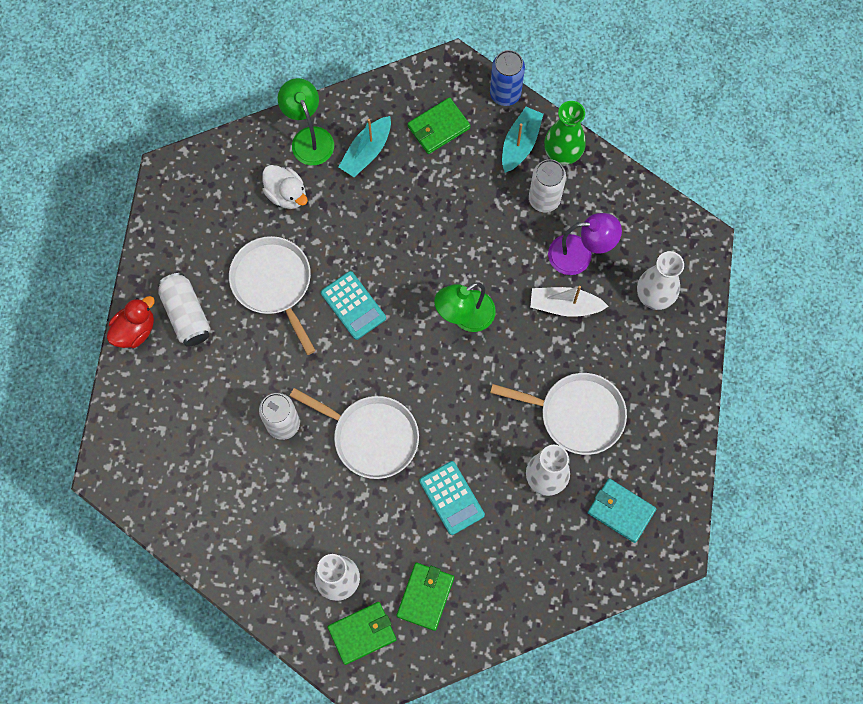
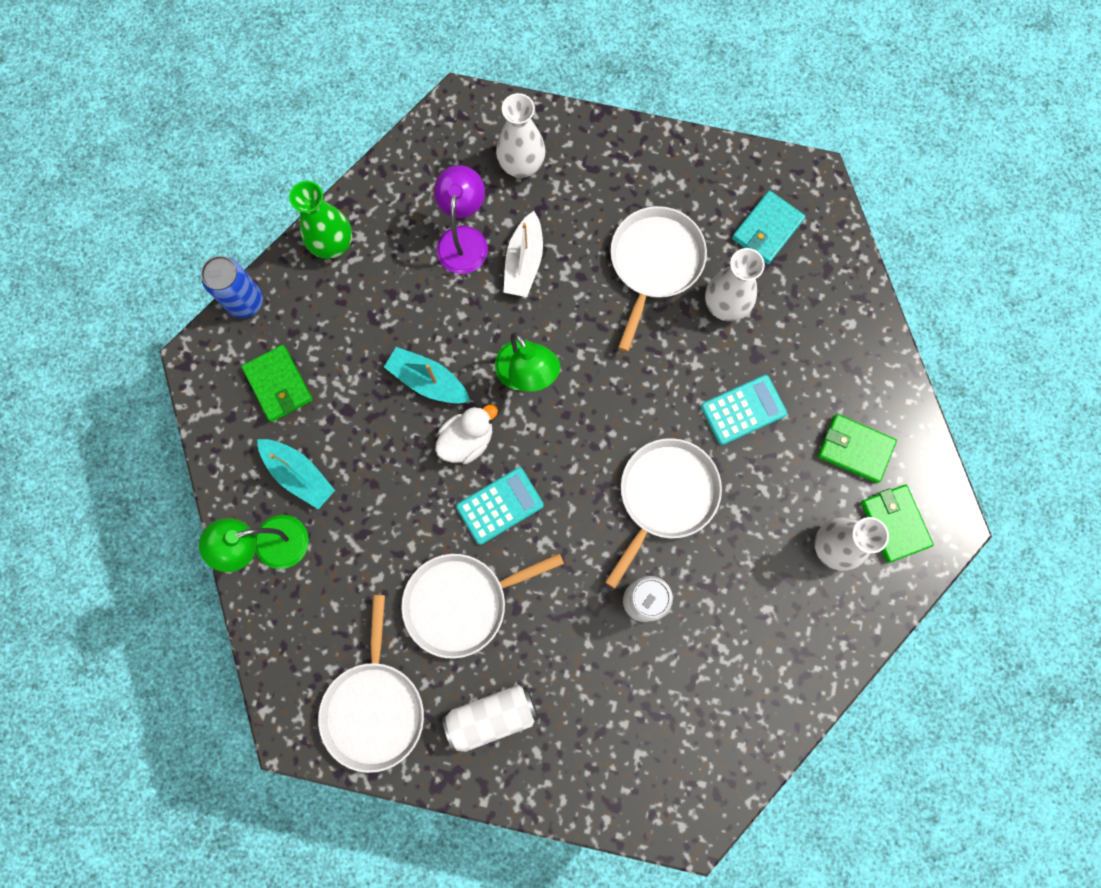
camera: 85 degrees left, 5 degrees up
red duck [107,296,155,348] -> none
white duck [262,165,308,209] -> white duck moved to [435,404,498,464]
turquoise boat [502,107,543,173] -> turquoise boat moved to [384,347,470,403]
white can [529,159,566,212] -> none
none -> white pan [318,595,424,773]

